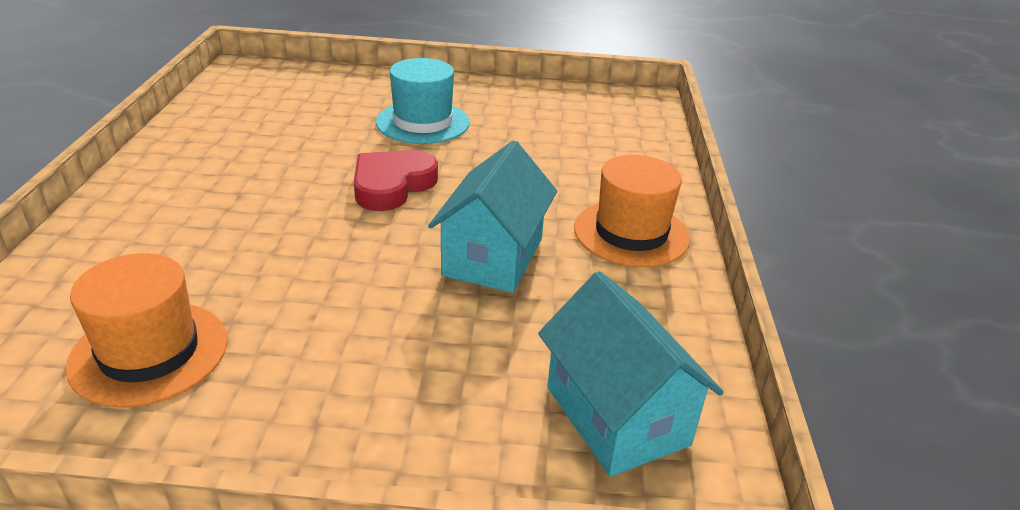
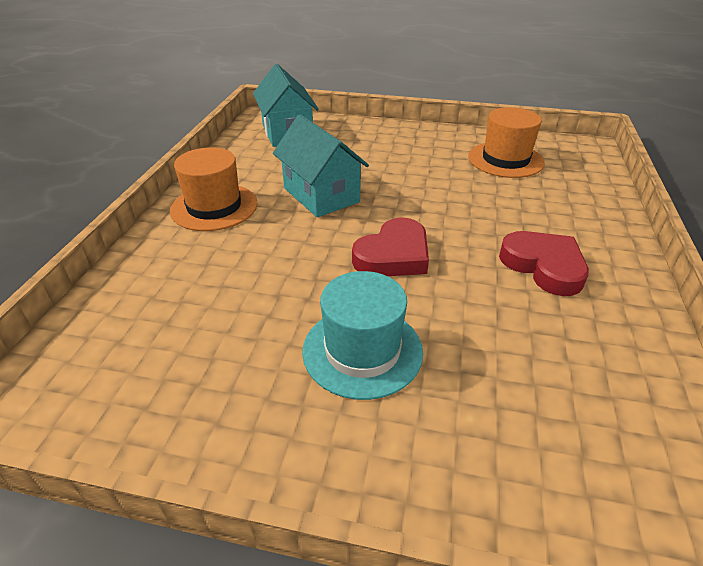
camera: 170 degrees left, 5 degrees up
turquoise house [428,140,557,293] -> turquoise house turned 60 degrees counterclockwise [273,115,369,217]
none -> red heart [499,231,589,296]

